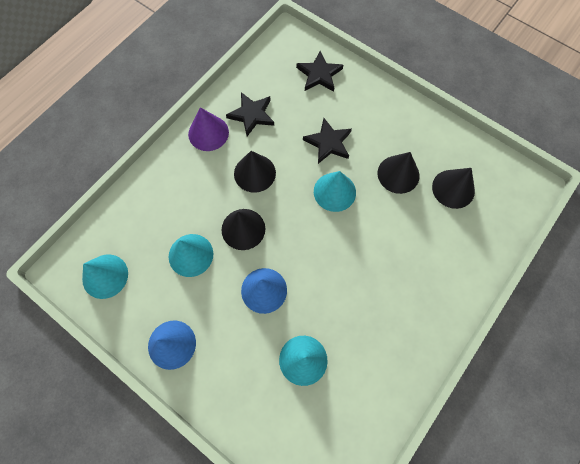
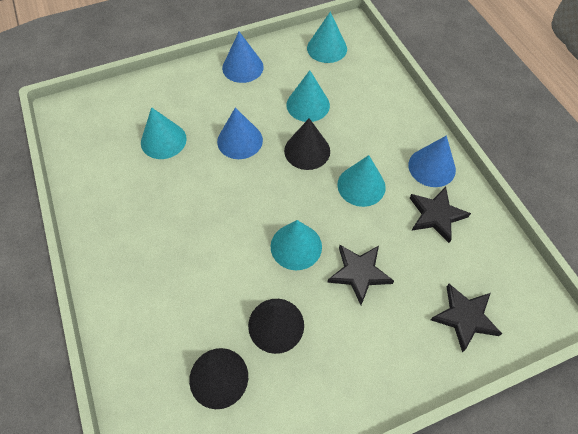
camera: 120 degrees right, 10 degrees down
purple cone [188,107,229,151] -> blue cone [408,136,456,187]
black cone [234,151,276,193] -> turquoise cone [337,155,386,207]

